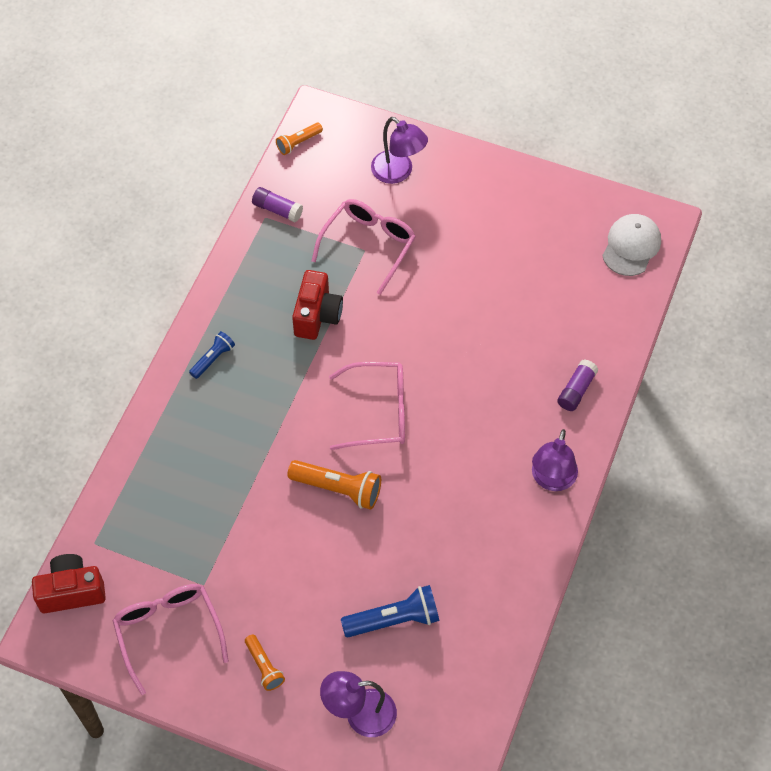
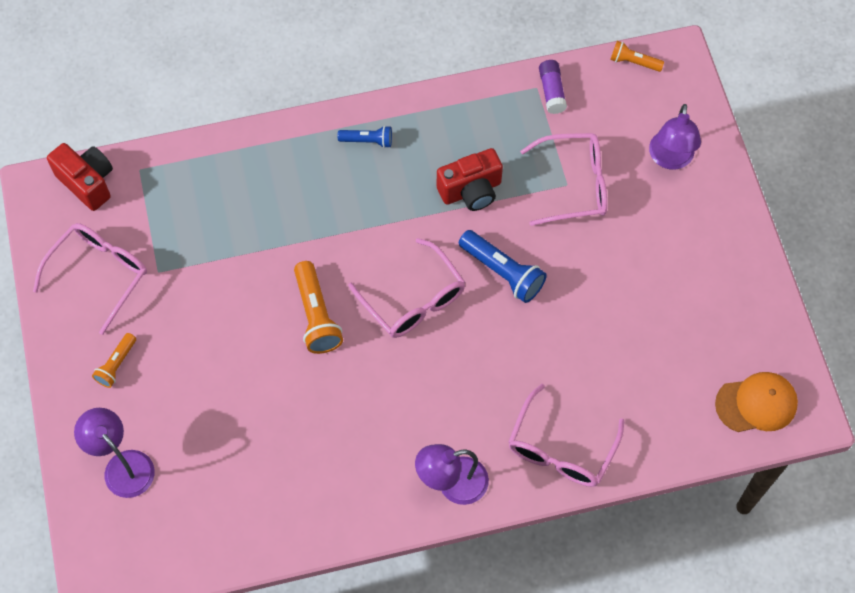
camera: 55 degrees right, 5 degrees up
blue flashlight [341,585,439,637] -> blue flashlight moved to [459,230,547,303]
purple glue stick [557,360,598,411] -> pink glasses [508,384,624,487]
white cap [602,214,661,276] -> orange cap [715,372,798,432]

